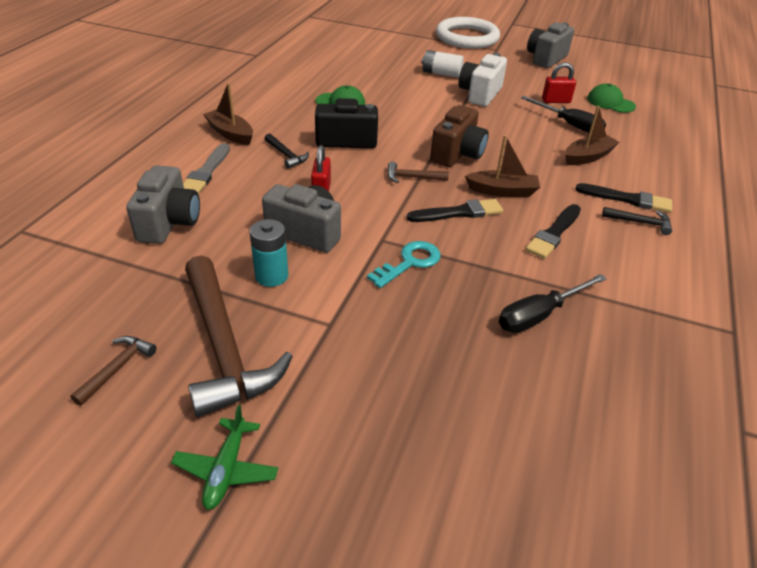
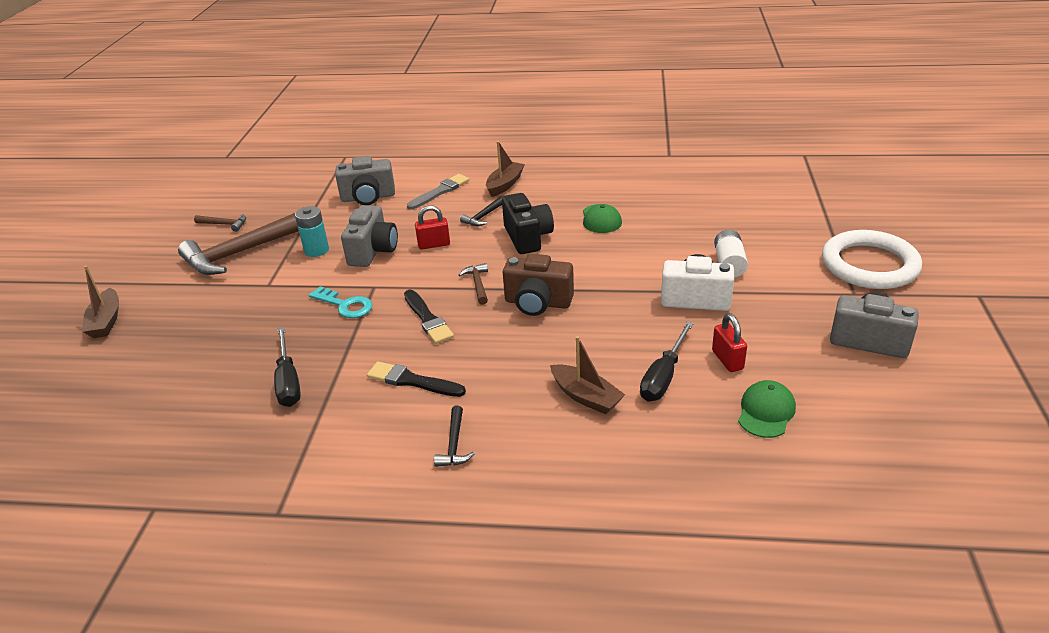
camera: 80 degrees right, 5 degrees down
green plane [171,405,278,510] -> none
grey brush [183,143,230,194] -> grey brush turned 135 degrees clockwise [407,174,469,209]
brown boat [465,135,540,197] -> brown boat moved to [82,265,119,338]
black screwdriver [499,274,607,333] -> black screwdriver turned 150 degrees counterclockwise [274,327,301,407]
black brush [575,183,672,213] -> none

